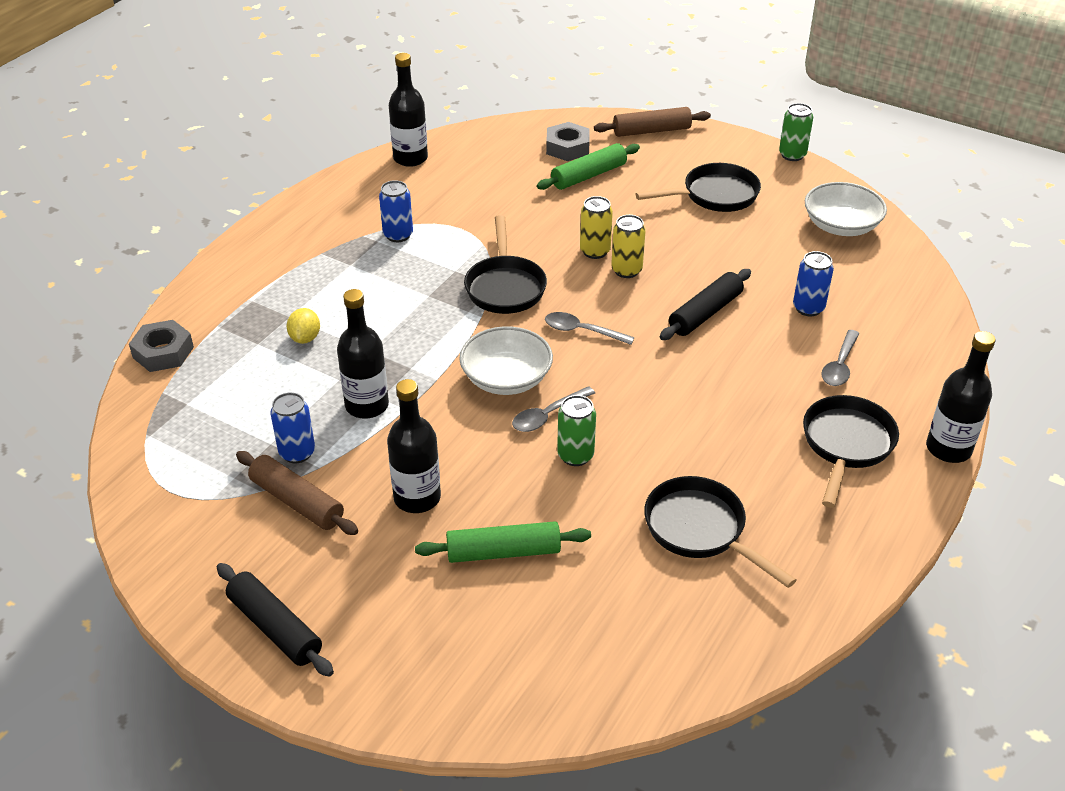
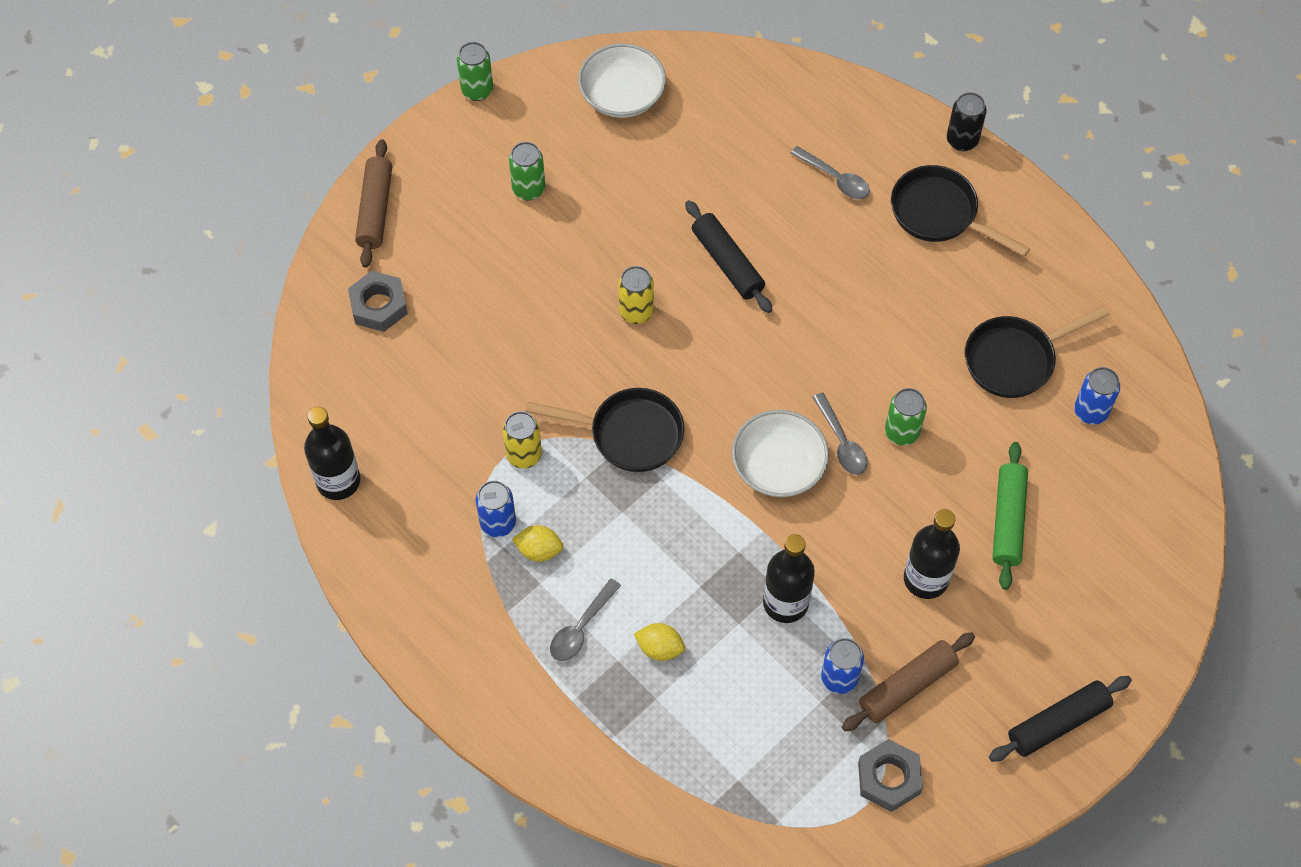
camera: 75 degrees left, 20 degrees up
grey nut [129,320,194,372] -> grey nut moved to [858,739,923,812]
green rolling pin [537,143,640,190] -> none
grey spoon [545,312,635,345] -> grey spoon moved to [550,578,621,661]
yellow can [580,196,613,259] -> yellow can moved to [503,411,542,469]
black pan [636,163,761,212] -> green can [509,142,545,201]
blue can [793,251,834,316] -> blue can moved to [1074,367,1120,425]
black bottle [926,331,995,463] -> black can [947,92,987,151]
none -> yellow lemon [512,525,564,562]

